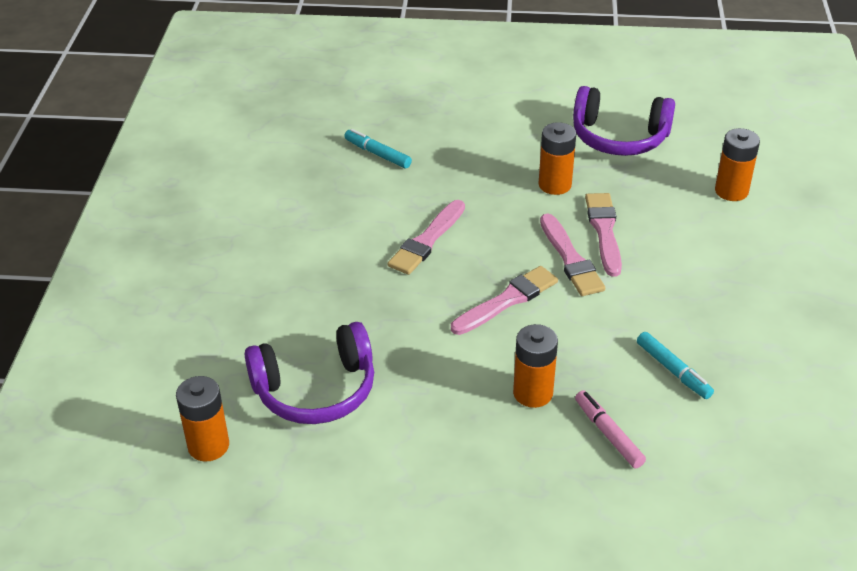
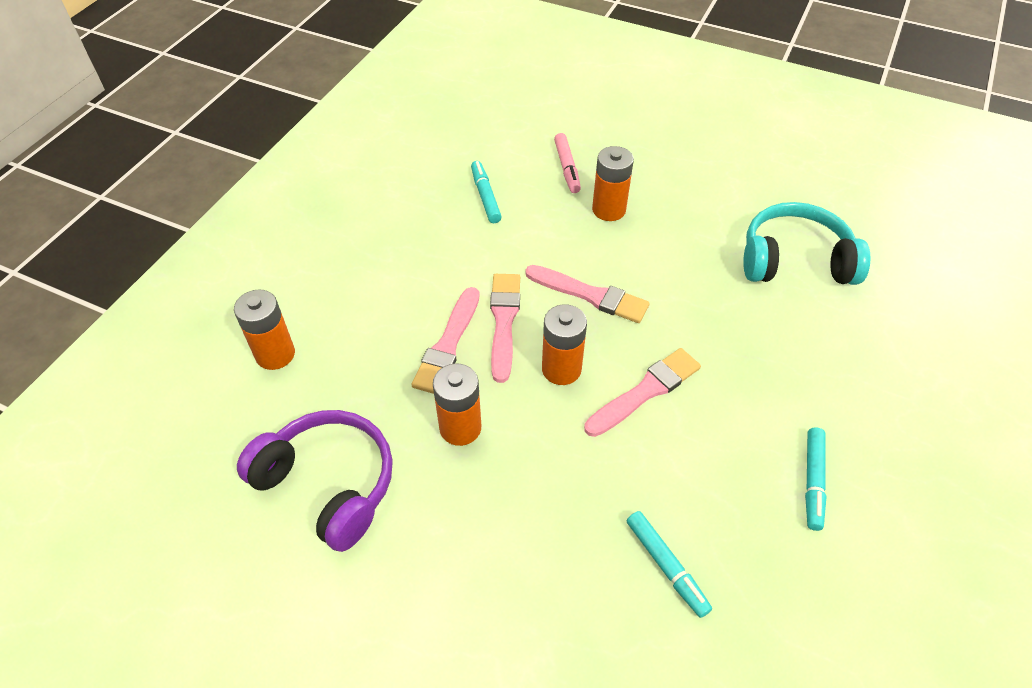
camera: 160 degrees left, 10 degrees up
orange battery [176,376,229,462] -> orange battery moved to [542,304,587,385]
purple headphones [245,322,374,424] -> turquoise headphones [743,202,870,285]
pink brush [451,266,558,335] -> pink brush turned 135 degrees counterclockwise [525,265,650,323]
none -> turquoise marker [805,427,827,531]

